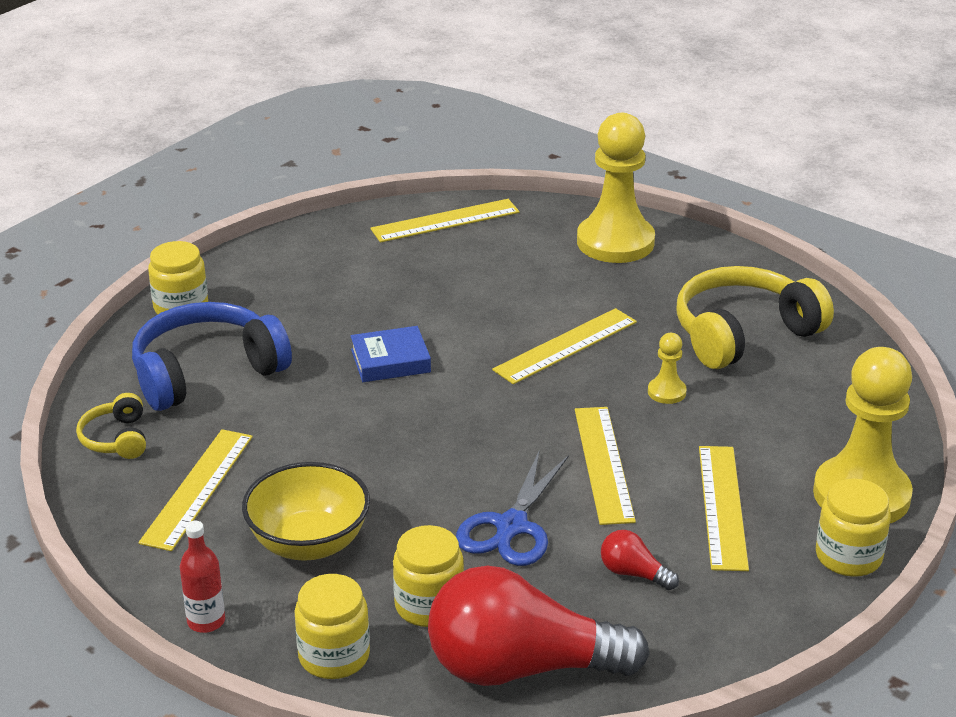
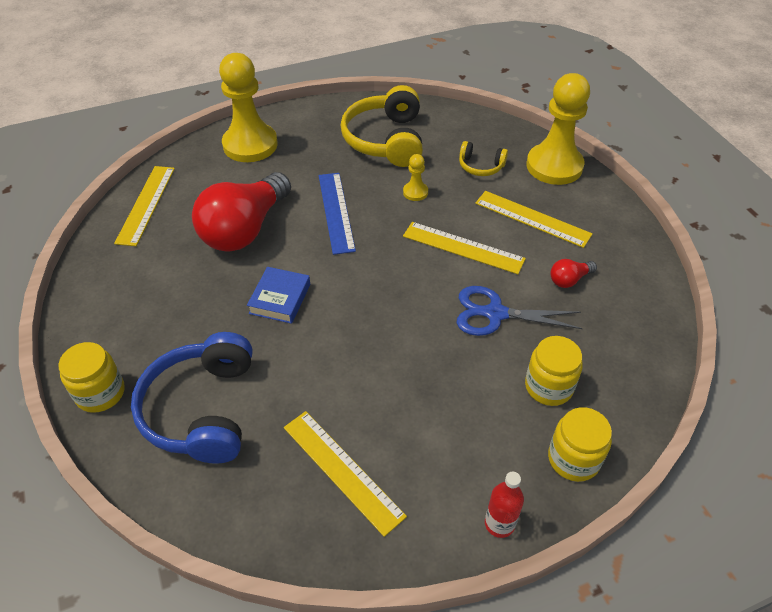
camera: 60 degrees left, 15 degrees up
yellow headphones [76,393,146,459] -> yellow headphones moved to [459,141,508,176]
yellow bowl [242,462,370,561] -> none
red light bulb [428,566,650,686] -> red light bulb moved to [192,172,291,252]
blue scissors [456,449,569,566] -> blue scissors turned 135 degrees clockwise [456,286,583,336]
yellow ruler [492,308,637,384] -> blue ruler [319,173,356,255]
yellow jar [816,478,891,577] -> none

